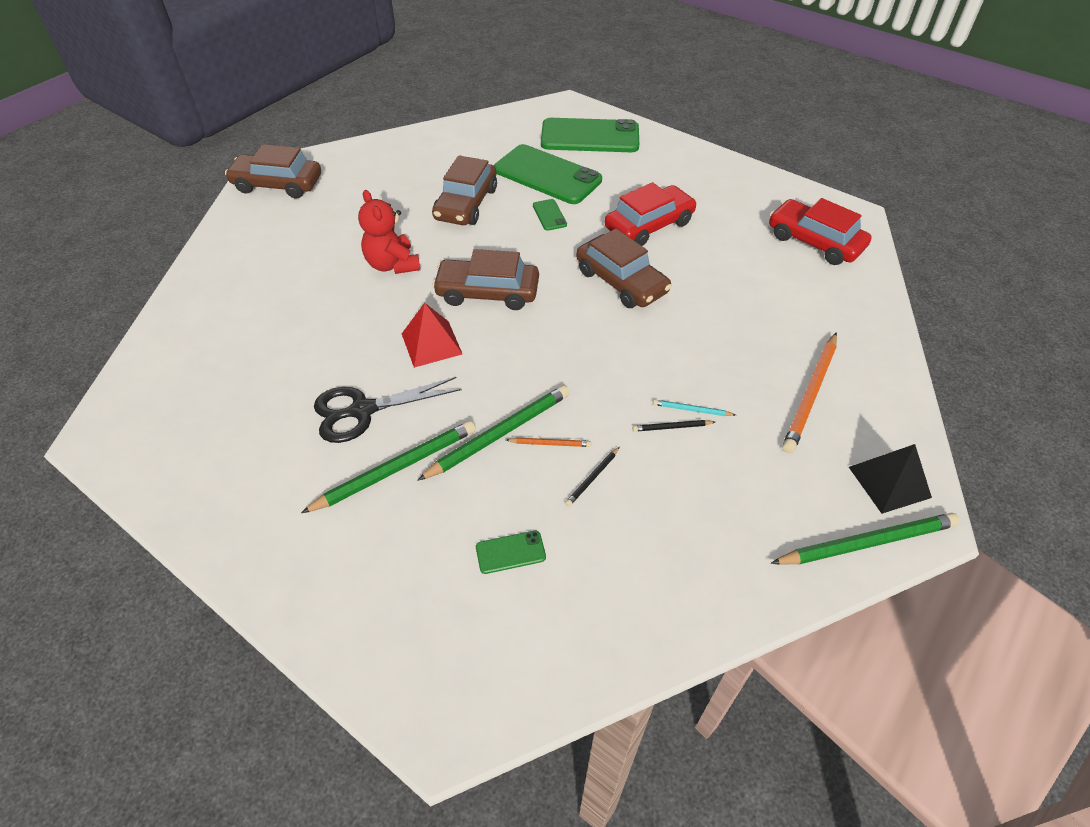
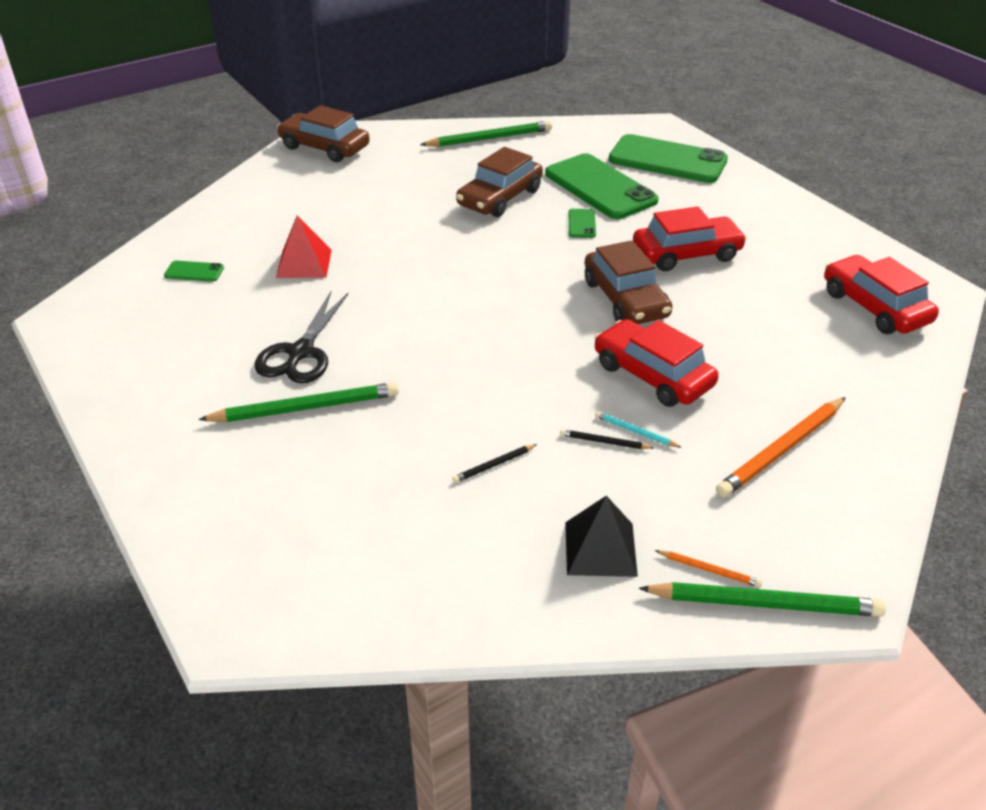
camera: 20 degrees right, 10 degrees down
black scissors [314,377,461,443] -> black scissors turned 75 degrees counterclockwise [254,292,349,383]
red teddy bear [358,190,420,274] -> none
red pyramid [402,303,462,368] -> red pyramid moved to [276,215,332,278]
green pencil [417,385,570,481] -> green pencil moved to [420,121,552,147]
brown car [432,249,539,310] -> none
green phone [476,531,546,574] -> green phone moved to [164,261,224,282]
orange pencil [506,437,591,447] -> orange pencil moved to [655,550,762,587]
black pyramid [849,444,932,514] -> black pyramid moved to [565,496,638,577]
none -> red car [595,319,719,407]

